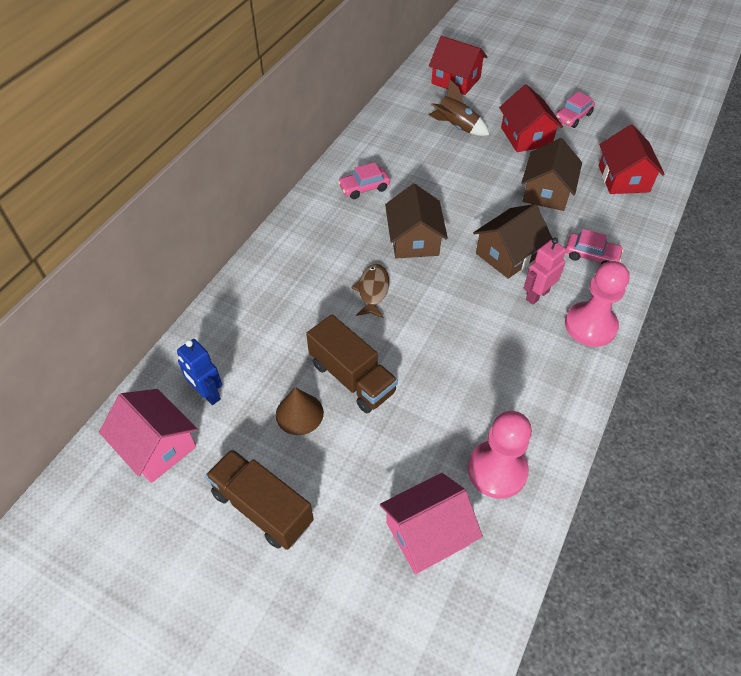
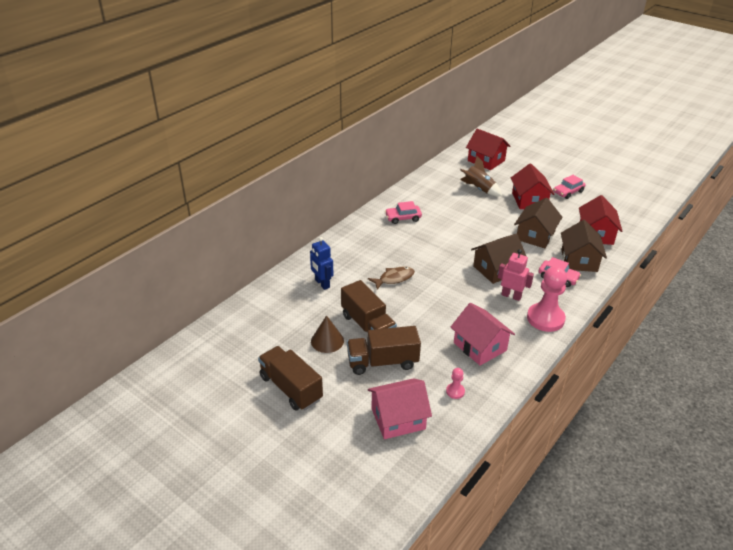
camera: 10 degrees right, 15 degrees down
pink house [99,389,197,483] -> pink house moved to [451,303,515,366]
blue robot [177,339,222,405] -> blue robot moved to [310,237,334,290]
brown fish [352,264,389,318] -> brown fish turned 45 degrees clockwise [368,266,415,290]
brown house [385,184,448,259] -> brown house moved to [561,220,607,272]
pink pawn [468,411,532,499] -> pink pawn [446,368,465,399], size x0.45
pink robot [524,238,566,305] -> pink robot turned 60 degrees clockwise [498,249,534,301]
none -> brown truck [347,326,421,375]

